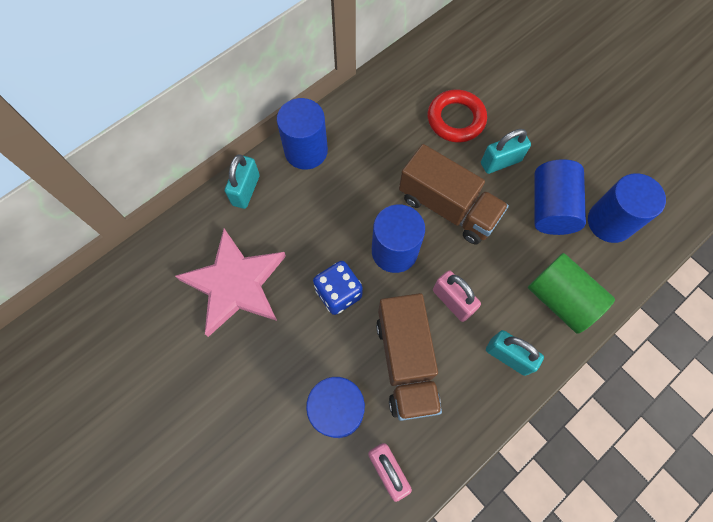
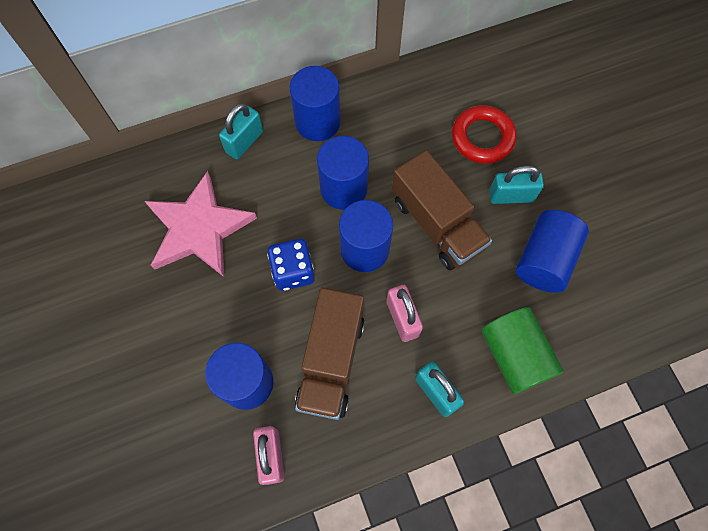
camera: 20 degrees right, 0 degrees up
blue cylinder [588,173,666,243] -> blue cylinder moved to [317,136,369,210]

